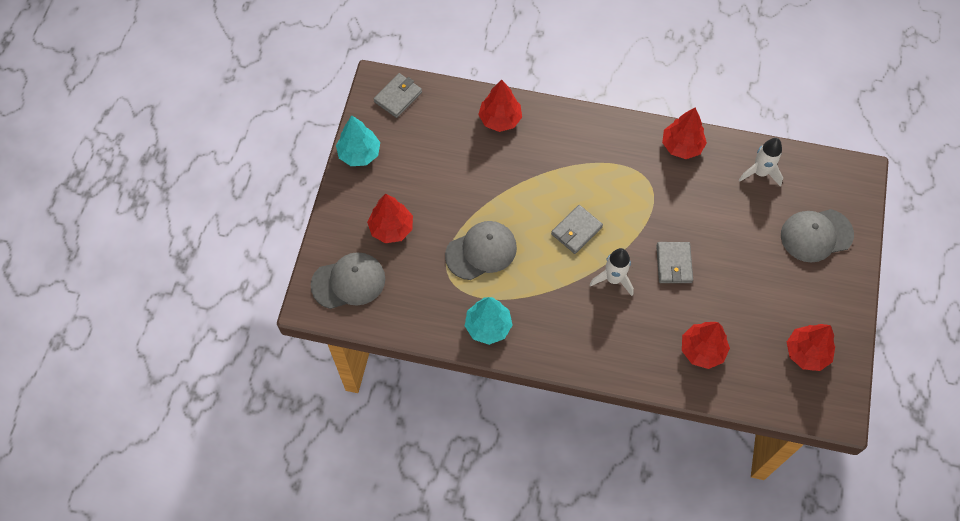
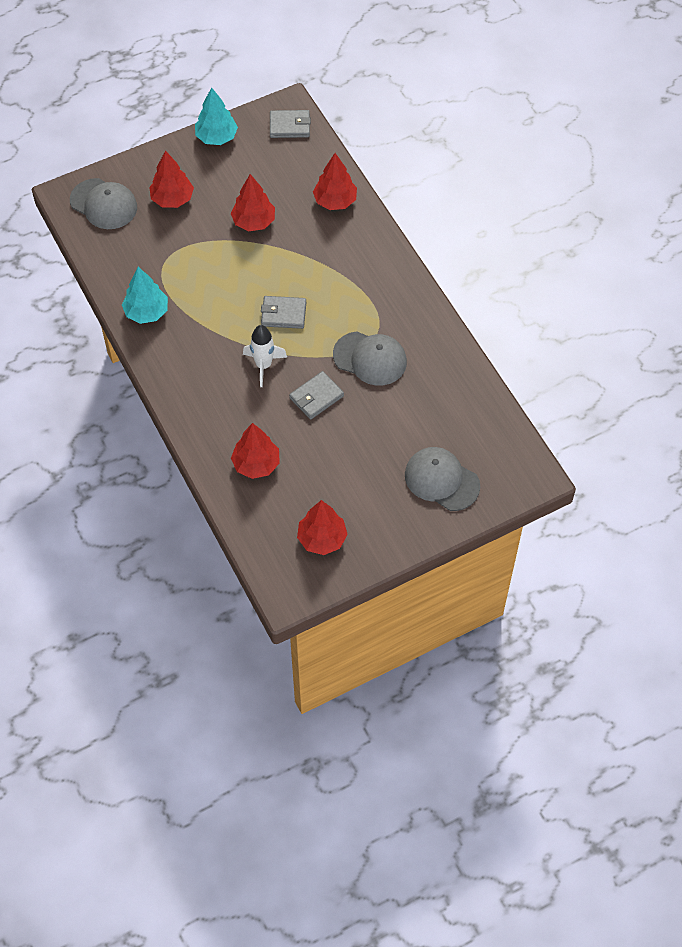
camera: 50 degrees right, 5 degrees down
grey cap [445,221,517,280] -> grey cap moved to [333,331,407,385]
red tree [662,107,707,159] -> red tree moved to [230,174,275,231]
white rocket [739,138,783,186] -> none

